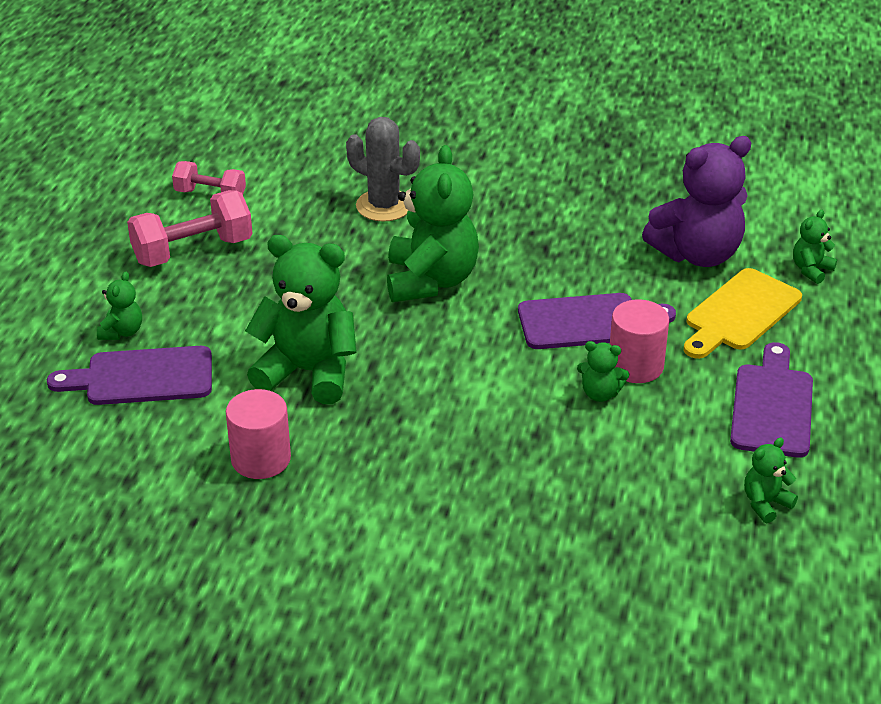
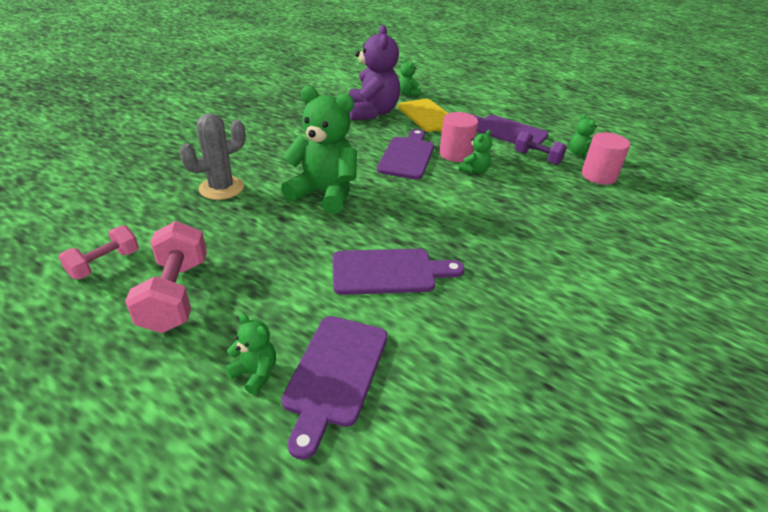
camera: 70 degrees left, 0 degrees up
pink cylinder [226,389,291,479] -> pink cylinder moved to [581,132,630,185]
green teddy bear [245,235,357,404] -> purple cutting board [333,249,464,295]
none -> purple dumbbell [515,131,567,165]

